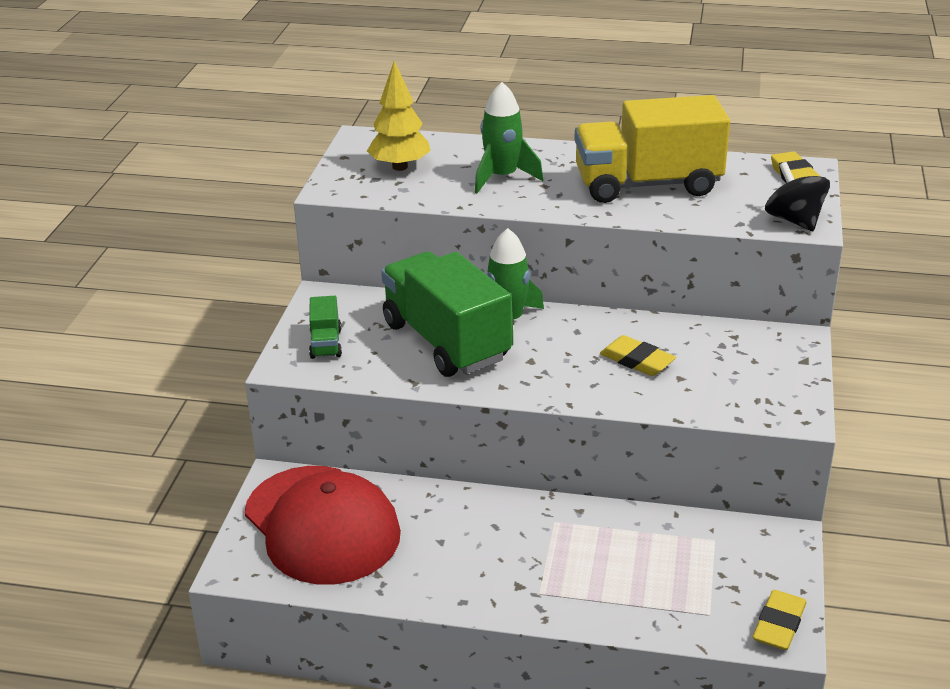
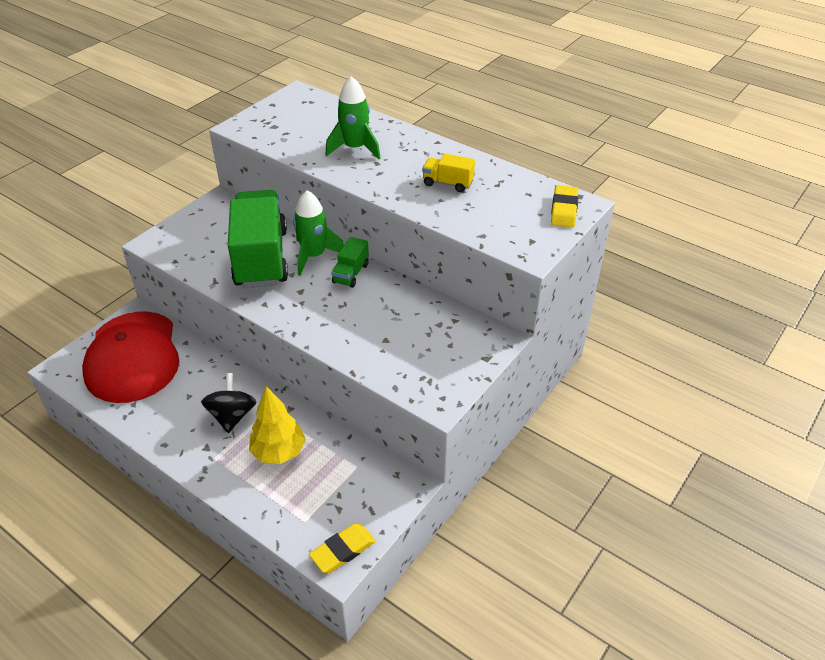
camera: 25 degrees right, 10 degrees up
green truck [309,296,342,359] -> green truck moved to [331,237,369,288]
yellow tree [367,60,431,171] -> yellow tree moved to [249,386,306,464]
yellow truck [574,95,730,203] -> yellow truck [422,154,475,192], size x0.44
yellow eraser [600,335,676,376] -> none
black spinning top [765,162,830,231] -> black spinning top moved to [201,373,256,433]

